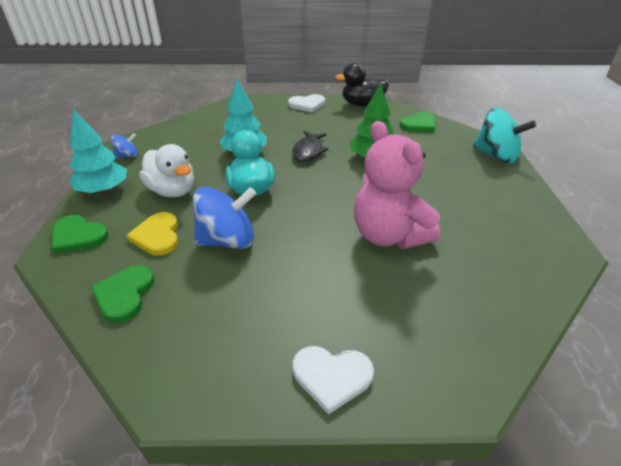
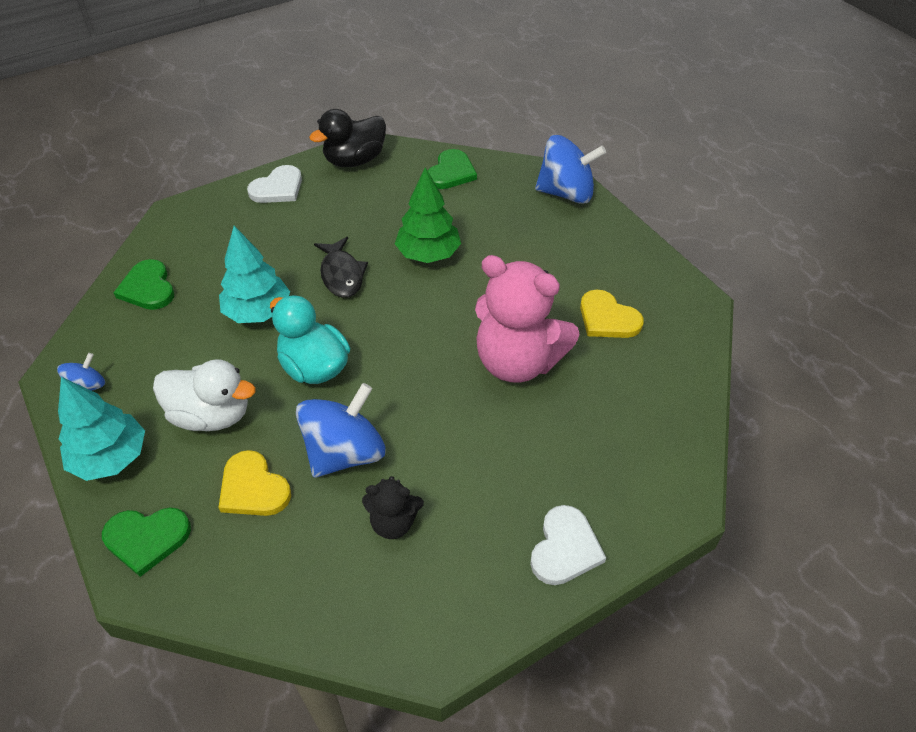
camera: 30 degrees left, 10 degrees up
green heart [91,265,154,323] -> green heart moved to [113,259,174,310]
white heart [293,346,374,414] -> white heart turned 45 degrees counterclockwise [530,505,606,585]
turquoise spinning top [473,108,536,164] -> blue spinning top [535,135,606,204]
none -> black teddy bear [362,476,424,539]
none -> yellow heart [580,289,644,338]

